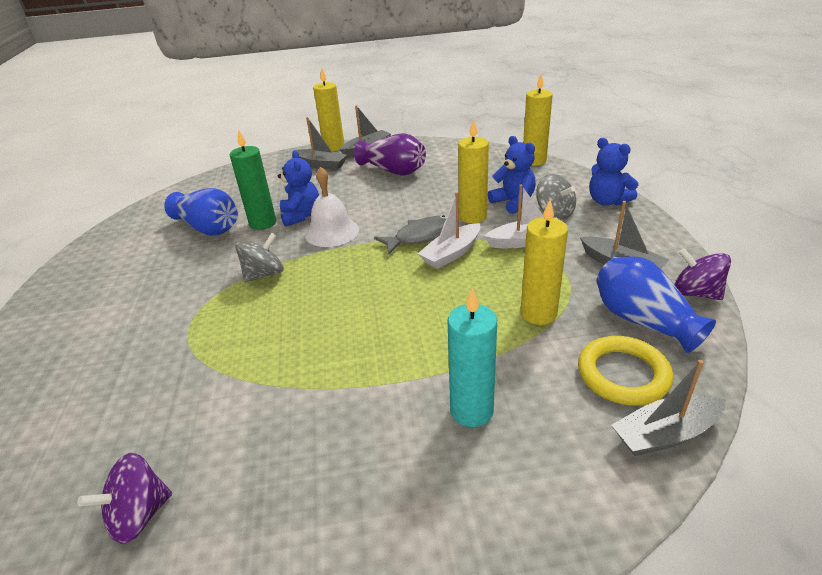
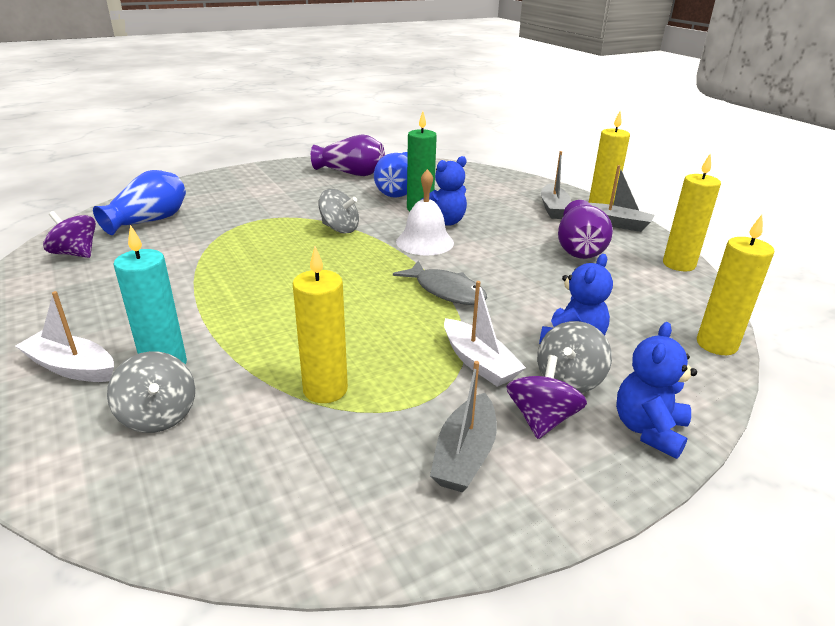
camera: 65 degrees right, 5 degrees down
white boat [418,192,481,269] -> white boat moved to [16,291,114,382]
yellow candle [458,119,489,224] -> yellow candle moved to [663,153,721,272]
yellow ring [578,336,673,406] -> none
blue vase [596,256,716,353] -> blue vase moved to [93,170,186,235]
grey boat [611,360,726,456] -> none
purple spinning top [674,248,731,300] -> purple spinning top moved to [506,355,587,439]
none -> grey spinning top [107,351,195,433]
none -> purple vase [311,134,385,176]

